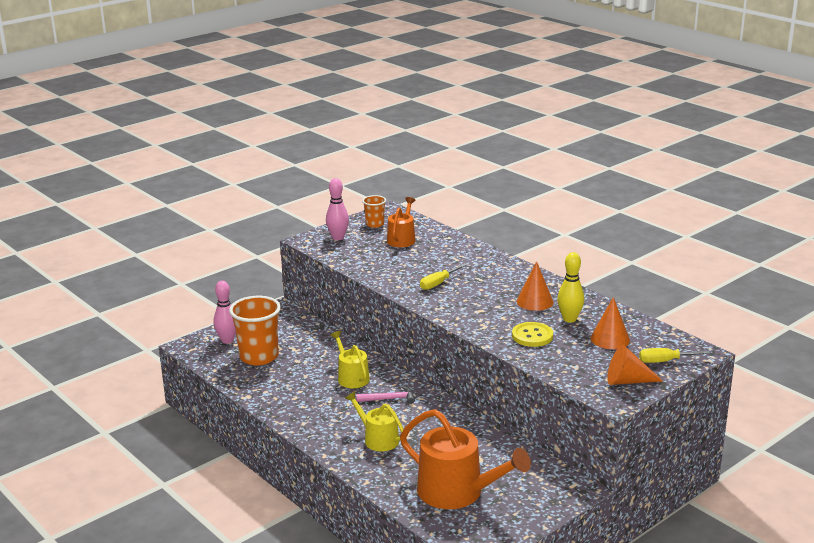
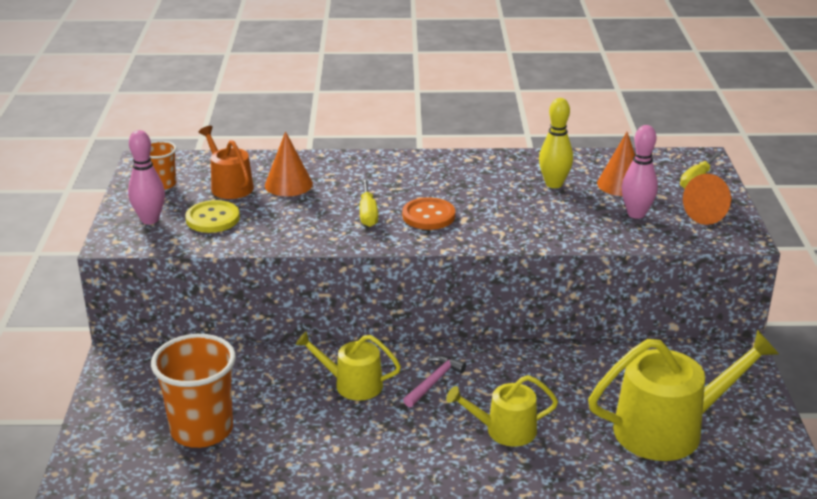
camera: 50 degrees left, 5 degrees up
pink bowling pin [214,281,236,344] -> pink bowling pin moved to [621,125,658,219]
orange watering can [400,409,531,509] -> yellow watering can [588,329,779,461]
yellow button [512,322,553,347] -> yellow button moved to [185,200,240,233]
orange cone [517,261,554,311] -> orange cone moved to [265,131,313,196]
none -> orange button [402,197,455,230]

